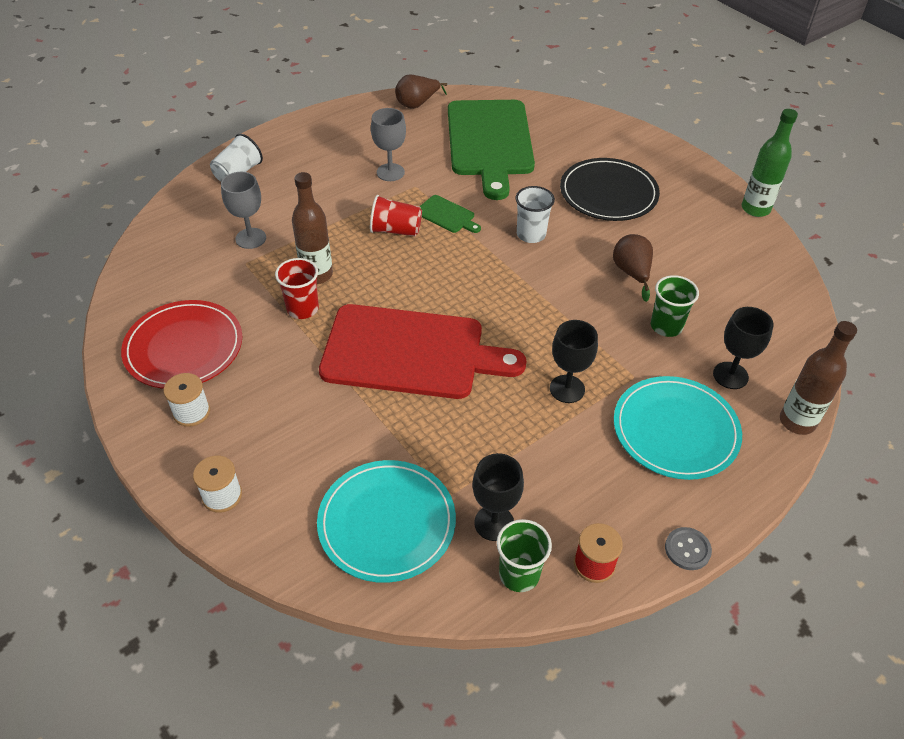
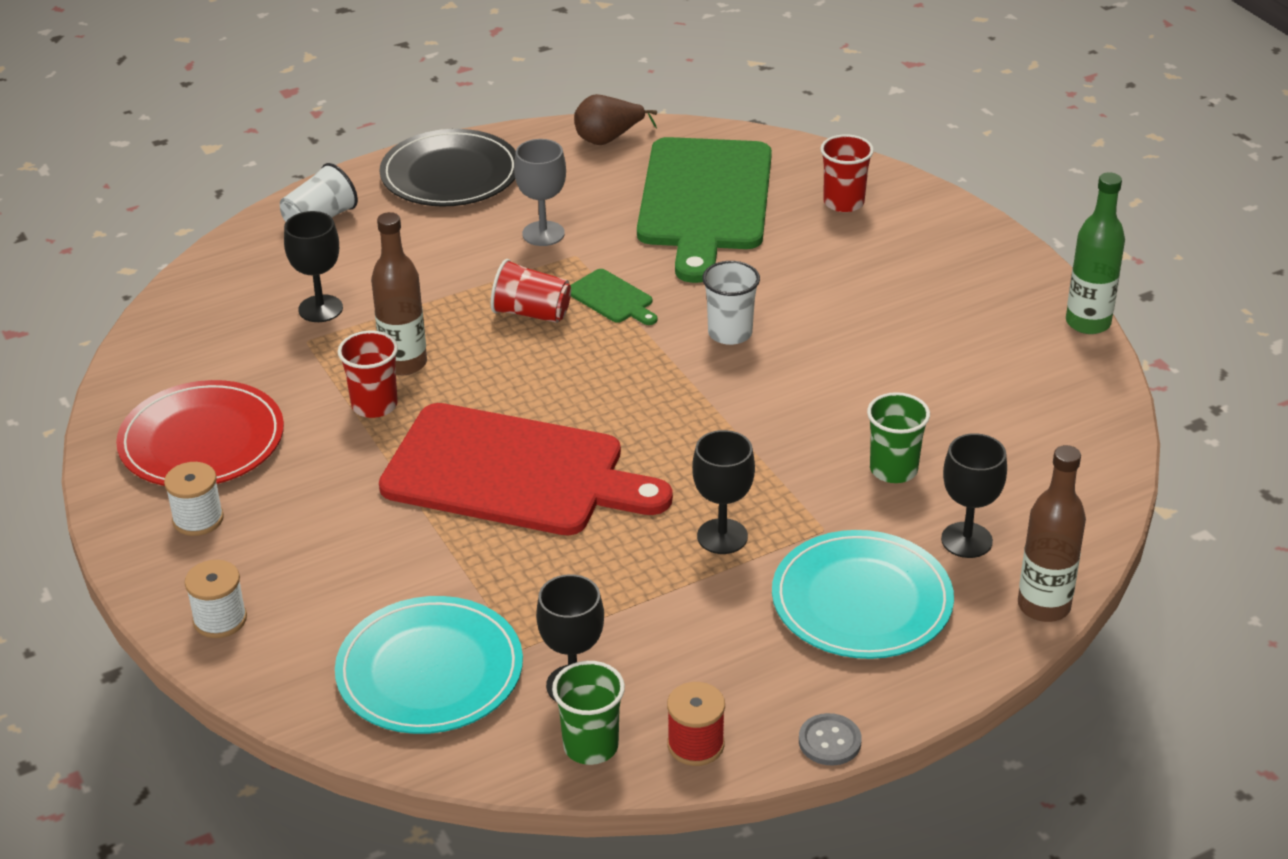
camera: 10 degrees right, 10 degrees down
grey goblet [221,172,266,249] -> black goblet [284,211,343,322]
black plate [560,158,660,221] -> black plate moved to [380,129,516,206]
brown pear [613,234,653,302] -> none
none -> red cup [820,134,874,212]

